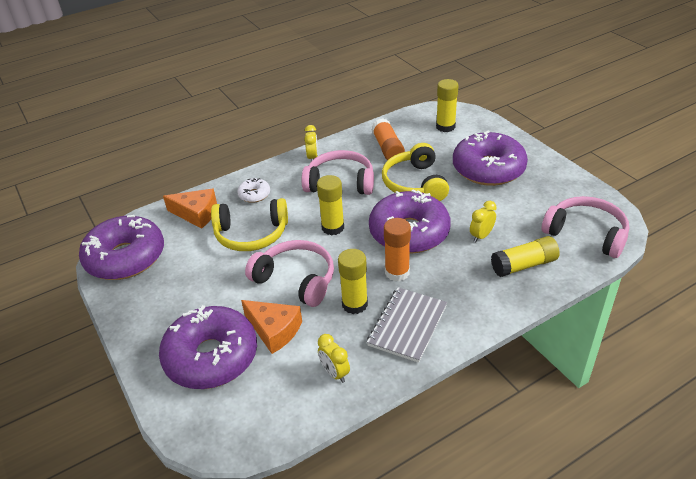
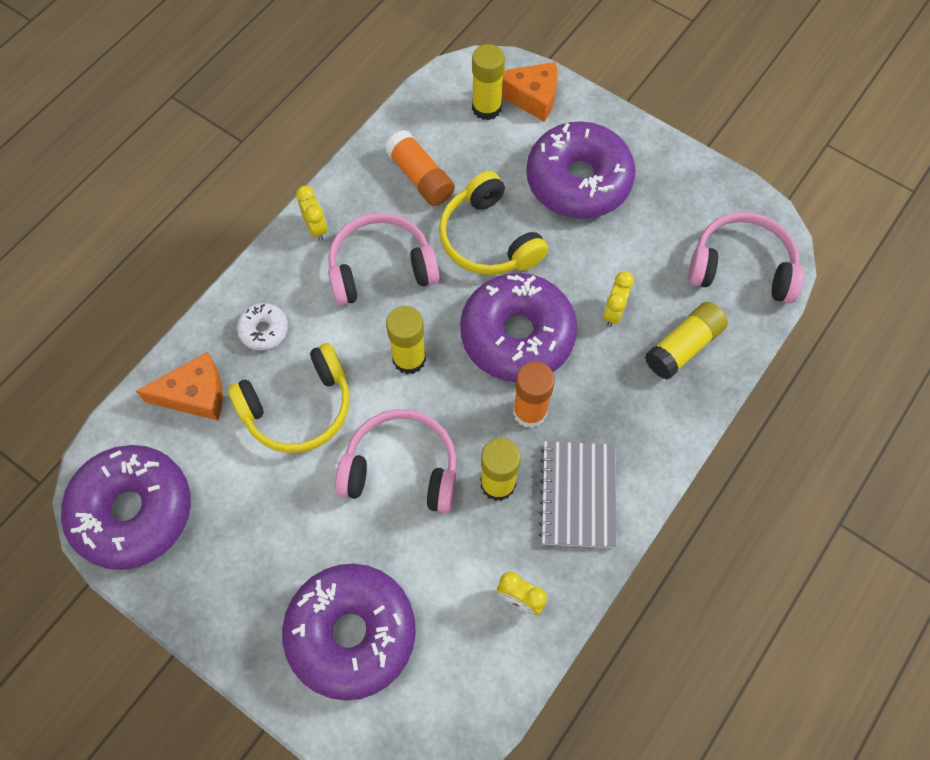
camera: 25 degrees left, 25 degrees up
orange cheese [241,300,302,354] -> orange cheese moved to [502,62,558,122]

